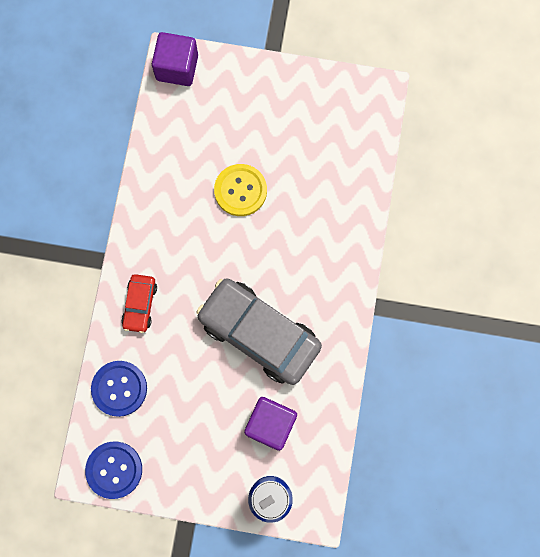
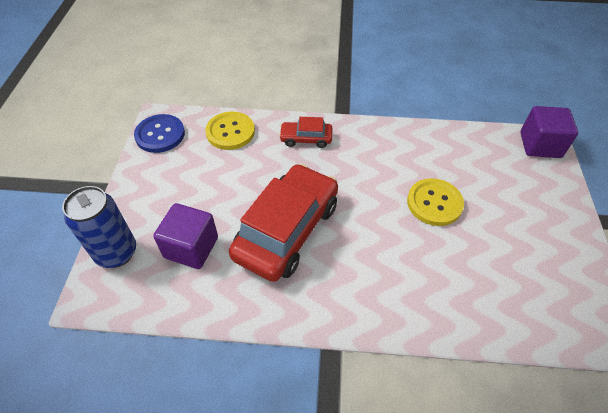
camera: 85 degrees right, 25 degrees down
blue button [91,361,147,417] -> yellow button [205,112,255,150]
grey car [196,278,322,385] -> red car [229,164,338,282]

